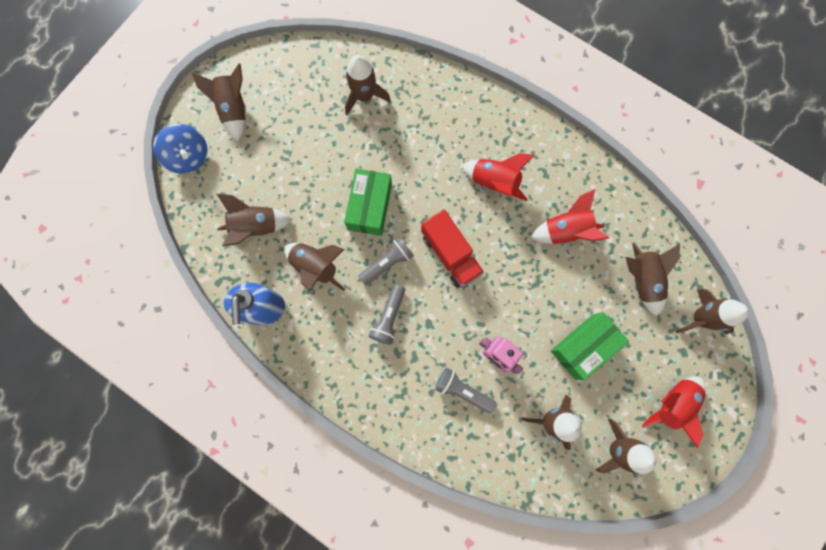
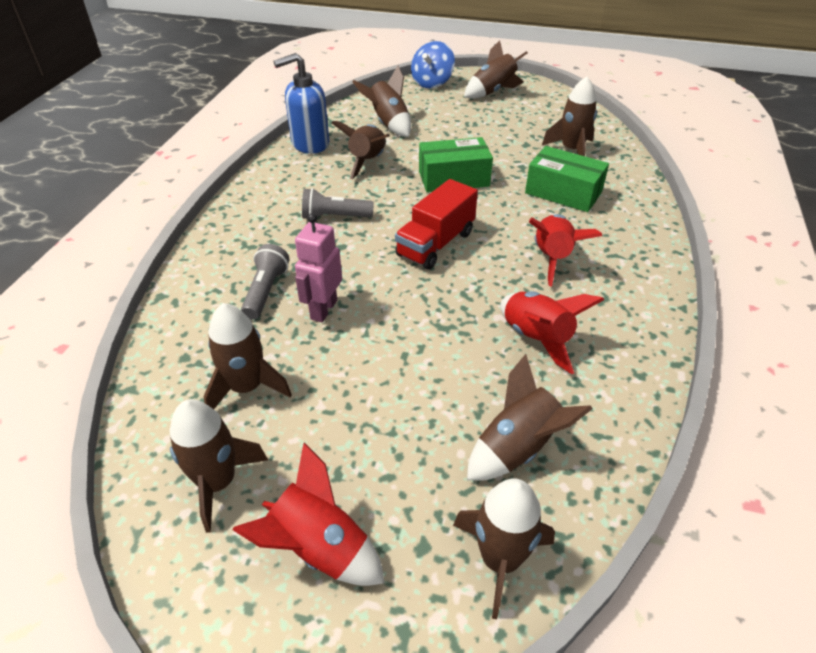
camera: 70 degrees right, 35 degrees down
grey flashlight [358,237,414,286] -> none
green box [551,312,629,380] -> green box moved to [525,146,609,212]

